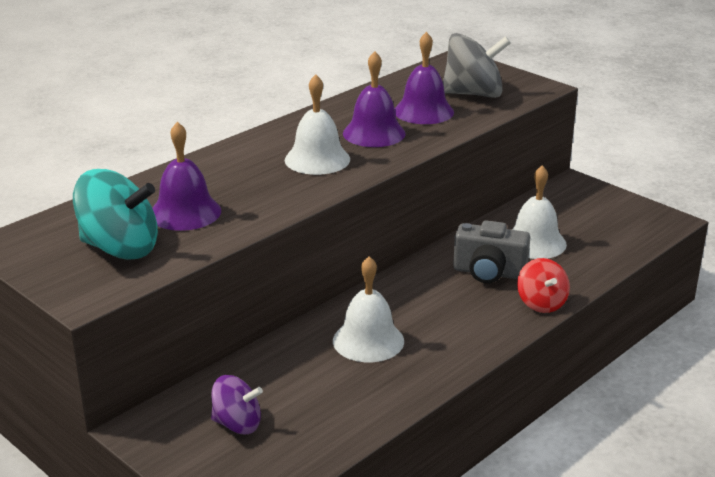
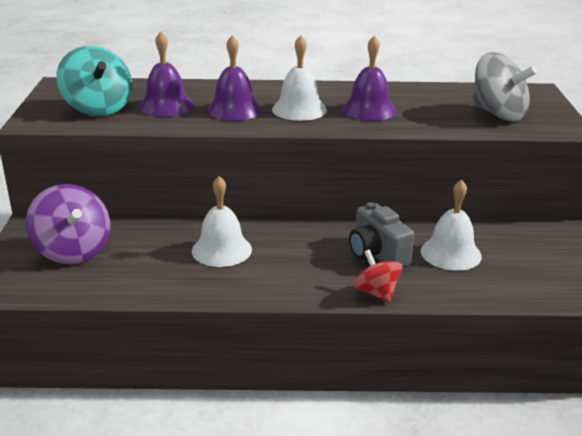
camera: 45 degrees right, 0 degrees up
purple spinning top [211,375,263,434] -> purple spinning top [26,184,110,264], size x1.65
purple bell [395,32,454,124] -> purple bell moved to [207,35,262,121]
red spinning top [517,258,570,313] -> red spinning top turned 120 degrees clockwise [353,249,403,303]

